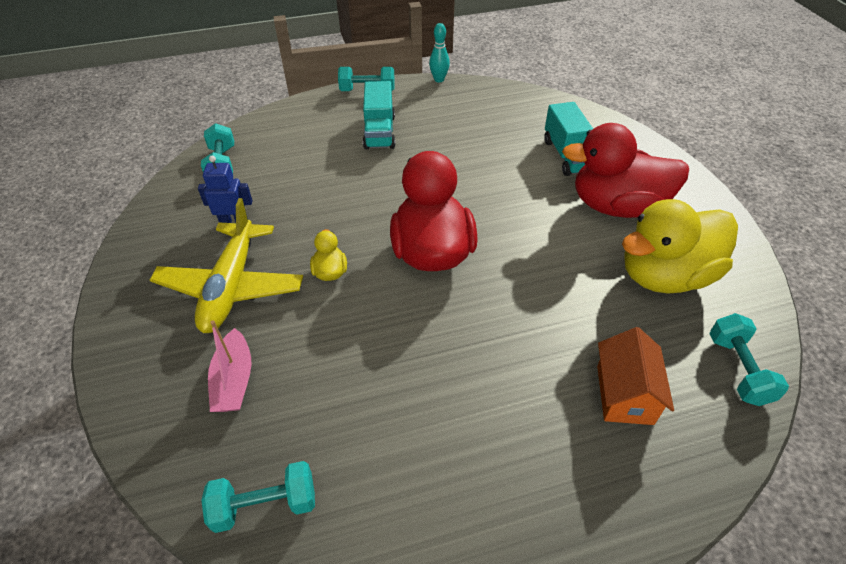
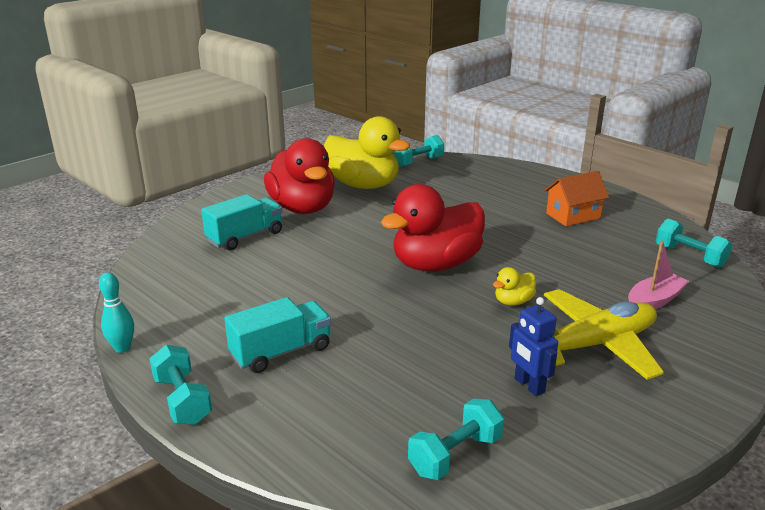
camera: 120 degrees left, 20 degrees down
orange house [597,327,674,425] -> orange house moved to [544,171,609,226]

